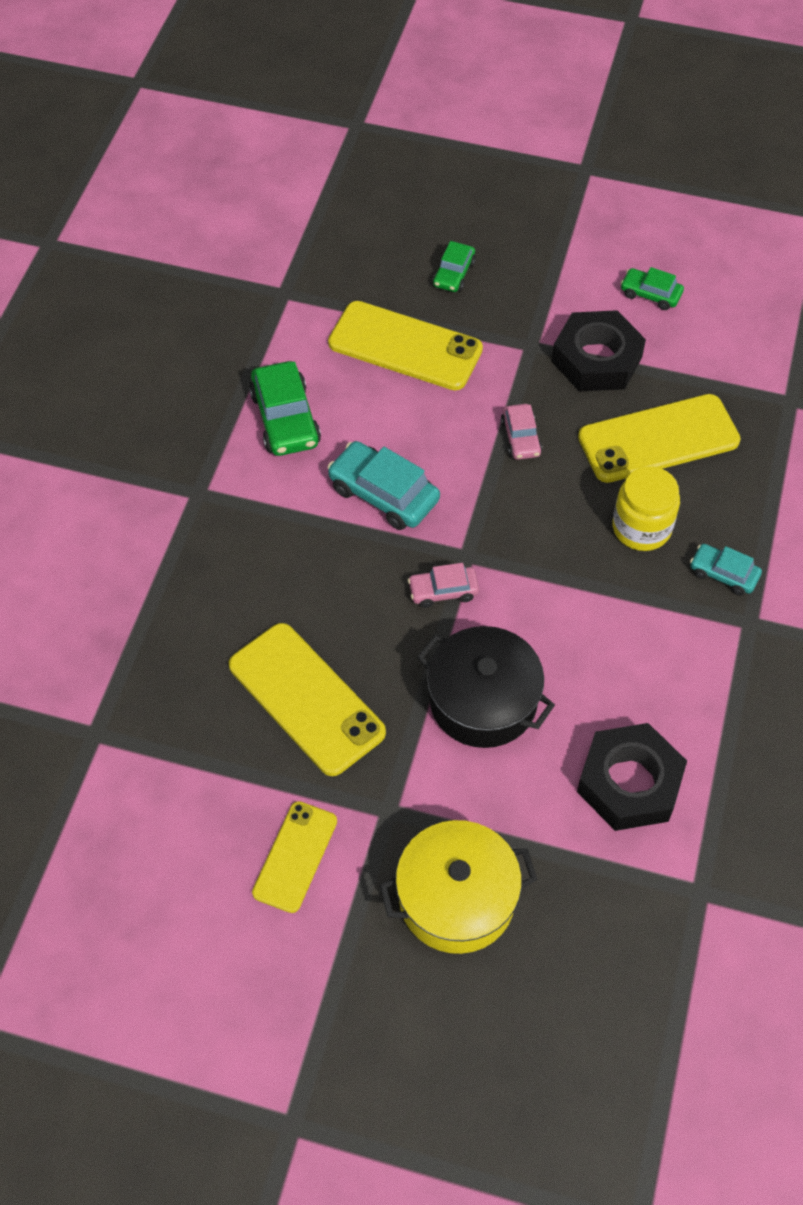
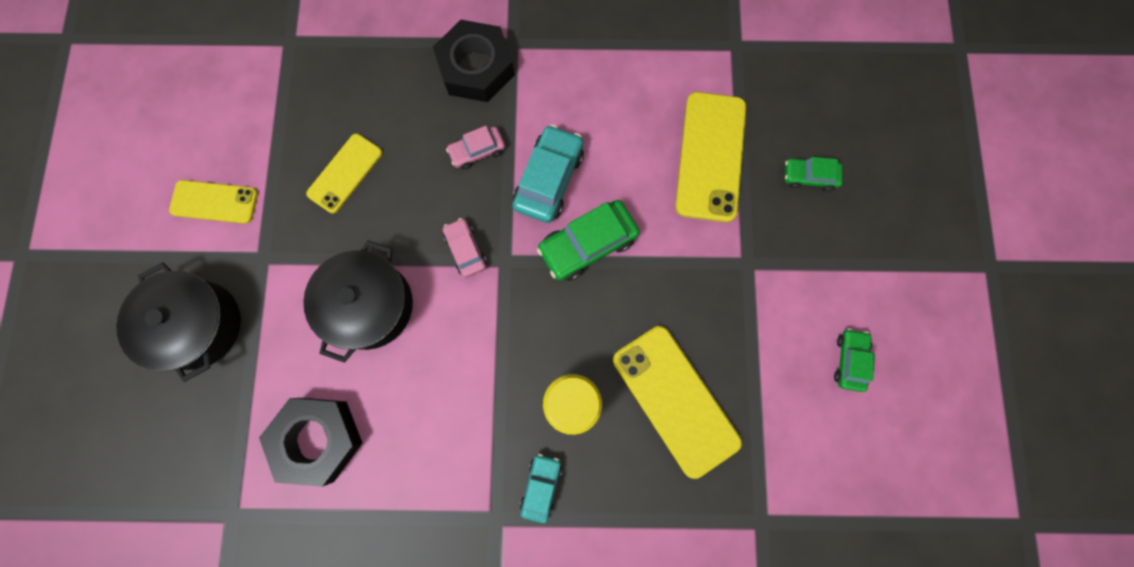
camera: 75 degrees right, 20 degrees up
yellow phone [229,623,386,776] -> yellow phone [306,134,382,213], size x0.61
green car [249,361,321,456] -> green car moved to [537,200,640,281]
yellow pot [379,820,537,954] -> black pot [116,262,241,382]
pink car [501,404,542,460] -> pink car moved to [446,126,505,170]
black nut [552,310,646,391] -> black nut moved to [433,20,515,102]

